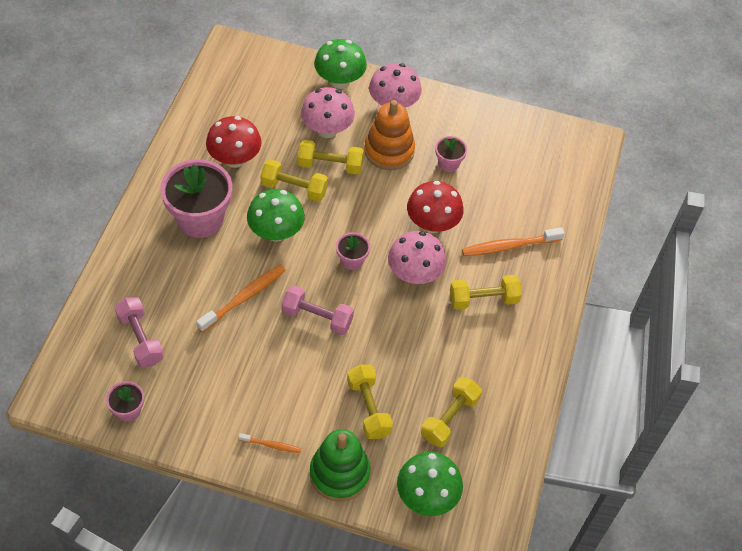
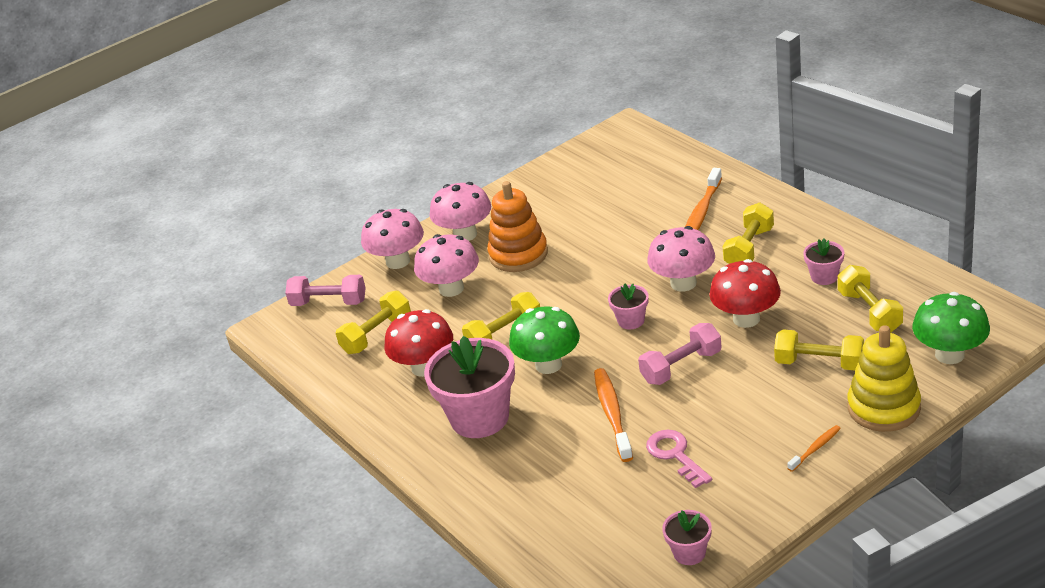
camera: 45 degrees left, 20 degrees down
pink dumbbell [114,297,164,367] -> pink dumbbell moved to [285,275,366,306]
yellow dumbbell [298,140,364,175] -> yellow dumbbell moved to [336,291,411,354]
green stacking toy [310,429,370,502] -> yellow stacking toy [847,325,921,432]
green mushroom [314,39,367,89] -> pink mushroom [361,209,424,269]
red mushroom [407,181,464,233] -> red mushroom moved to [709,259,781,328]
pink flower pot [435,136,467,172] -> pink flower pot moved to [803,239,845,285]
none -> pink key [646,430,712,488]

